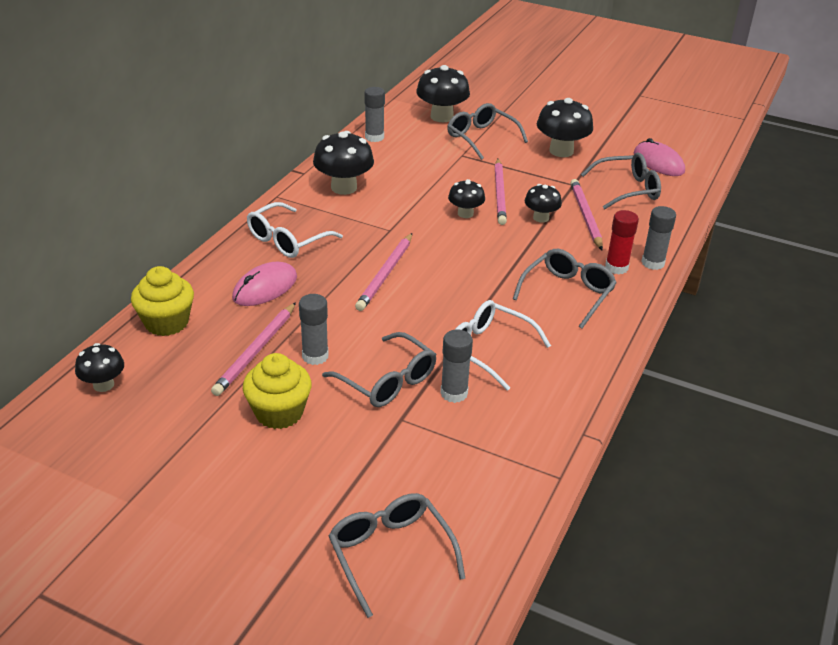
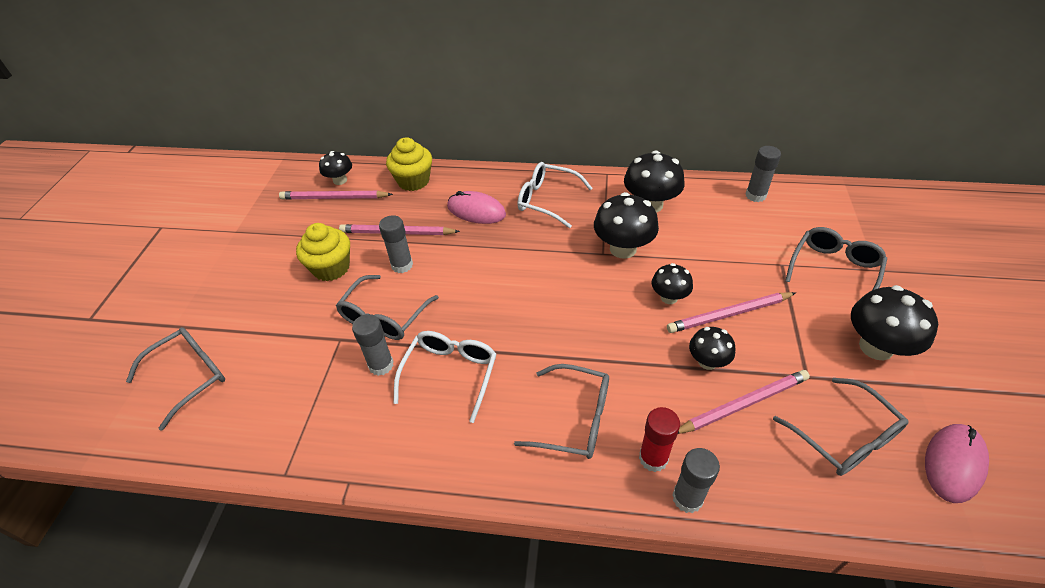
camera: 75 degrees right, 10 degrees up
pink pencil [355,233,412,311] -> pink pencil moved to [279,191,393,200]
black mushroom [416,65,470,122] -> black mushroom moved to [594,192,659,259]

